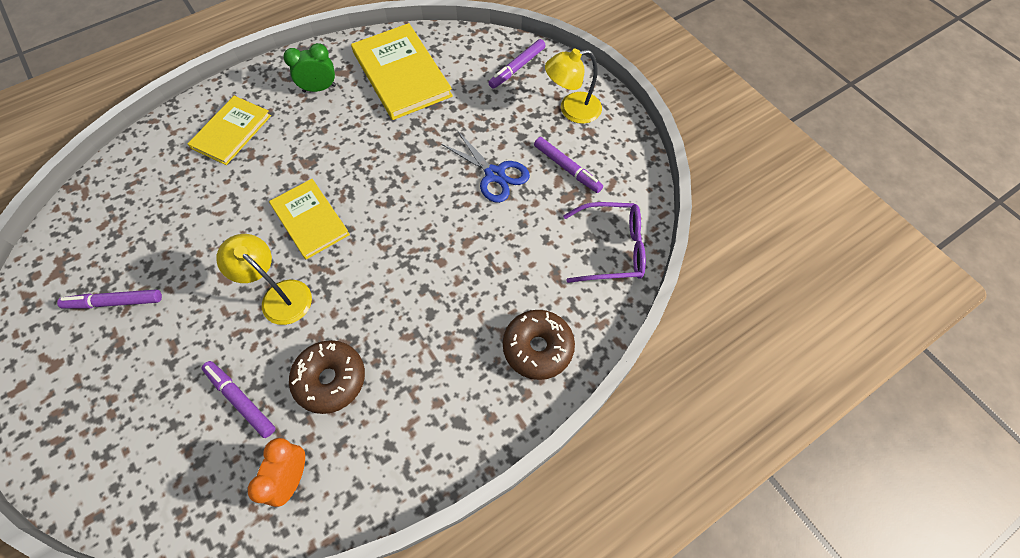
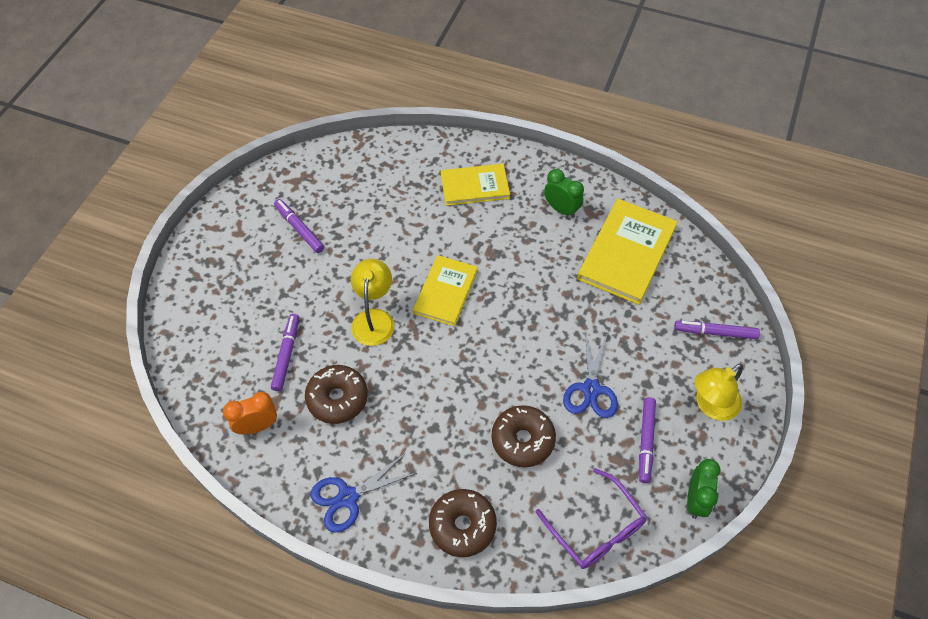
camera: 55 degrees right, 5 degrees down
yellow lamp [545,49,602,124] -> yellow lamp turned 75 degrees counterclockwise [695,364,743,421]
none -> blue scissors [311,453,417,533]
none -> brown donut [491,405,556,467]
none -> green clock [687,459,721,519]

